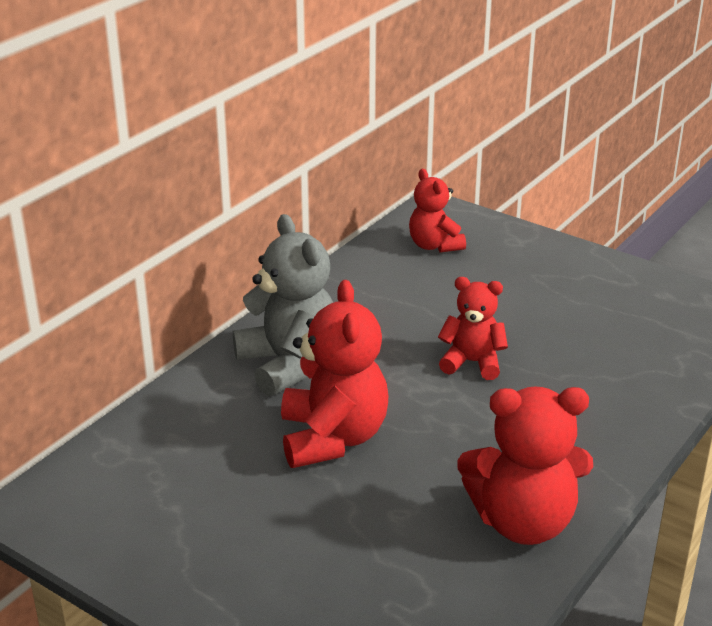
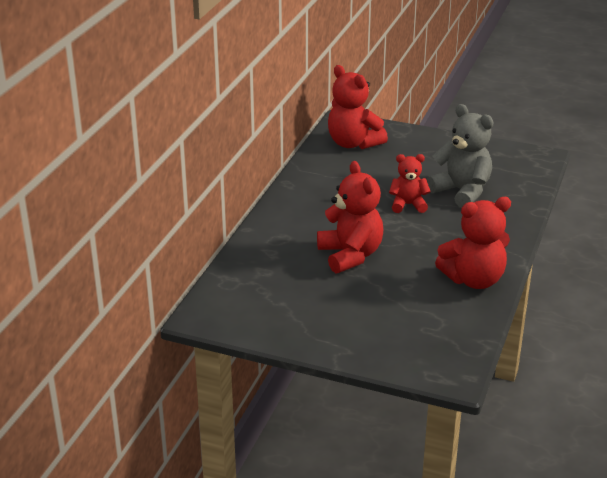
camera: 15 degrees left, 0 degrees up
grey teddy bear [233,214,333,396] -> grey teddy bear moved to [427,104,494,208]
red teddy bear [409,169,466,253] -> red teddy bear [328,65,388,149], size x1.64

